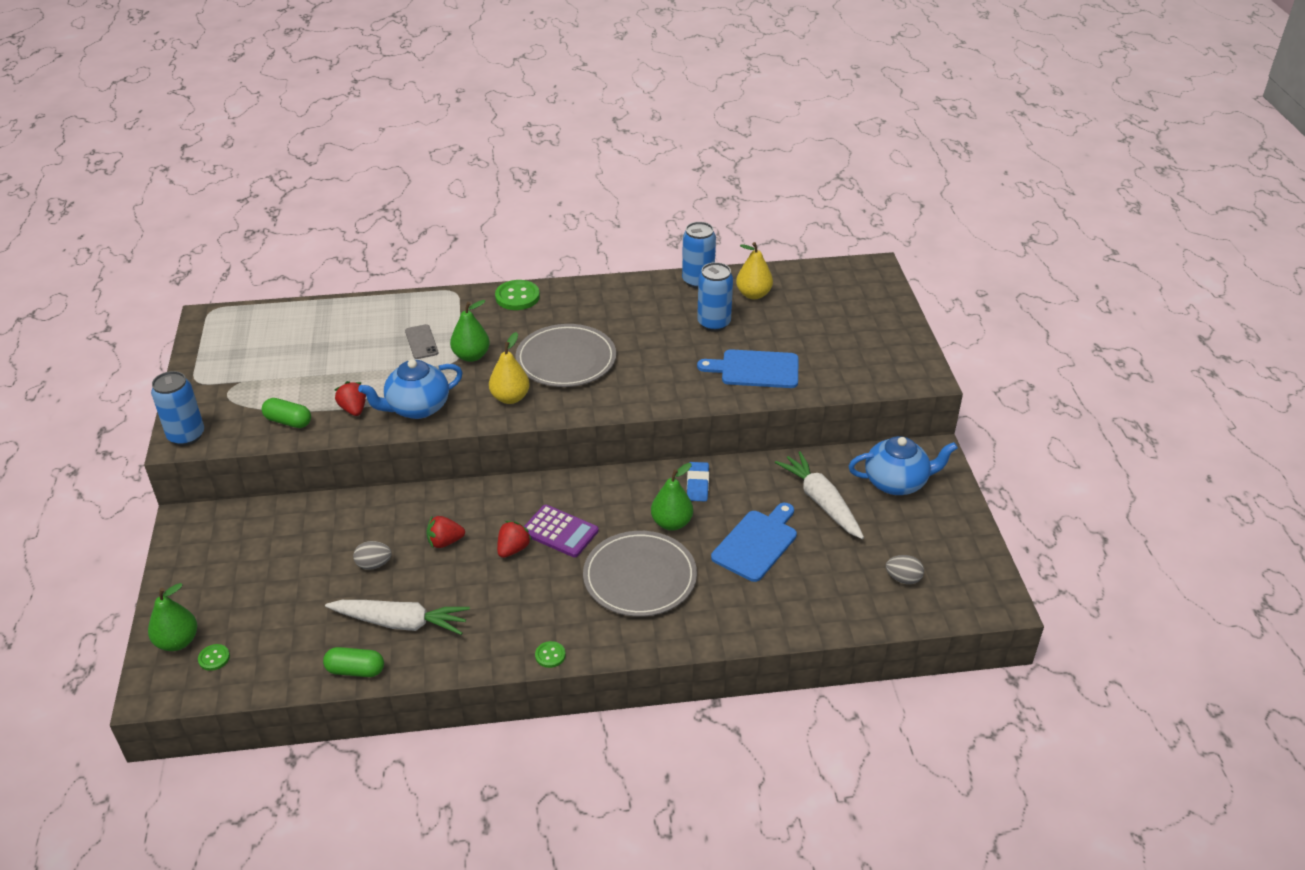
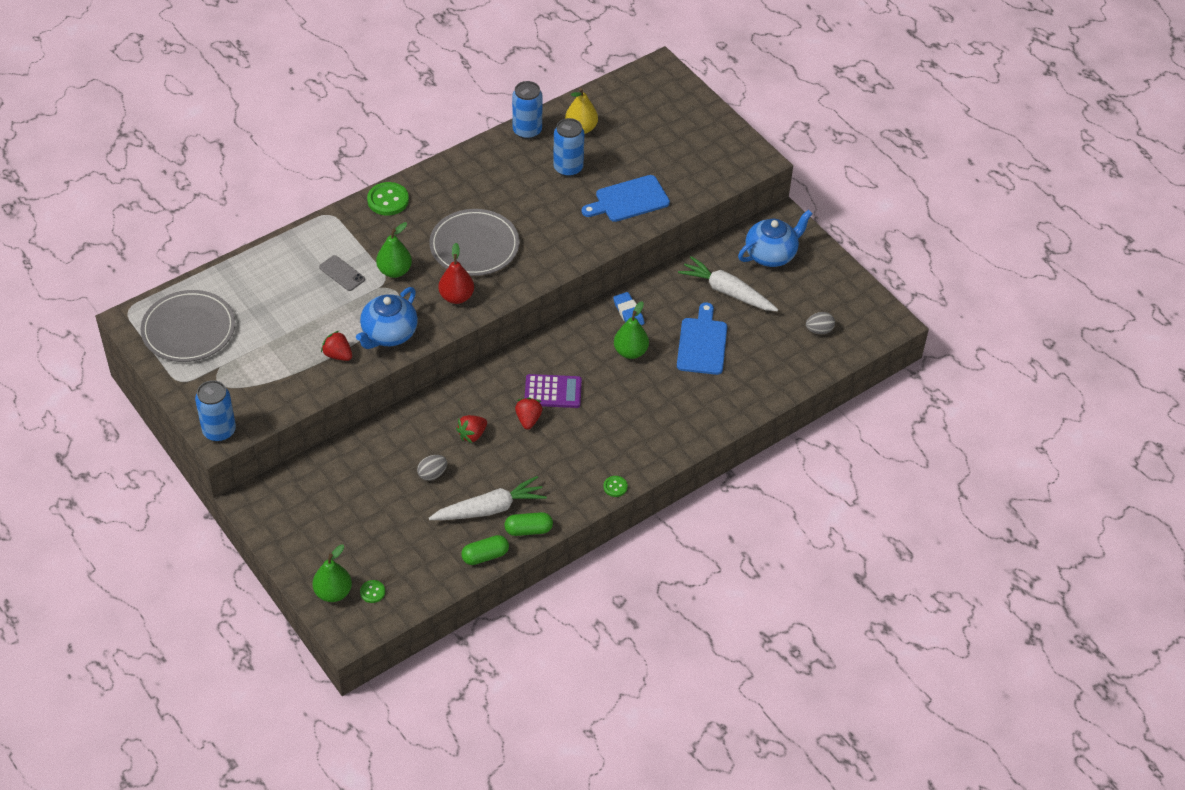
camera: 30 degrees left, 10 degrees up
green capsule [262,398,311,428] -> green capsule moved to [504,512,553,536]
yellow pear [489,332,530,404] -> red pear [438,243,474,304]
grey plate [583,531,697,617] -> grey plate moved to [141,290,235,362]

